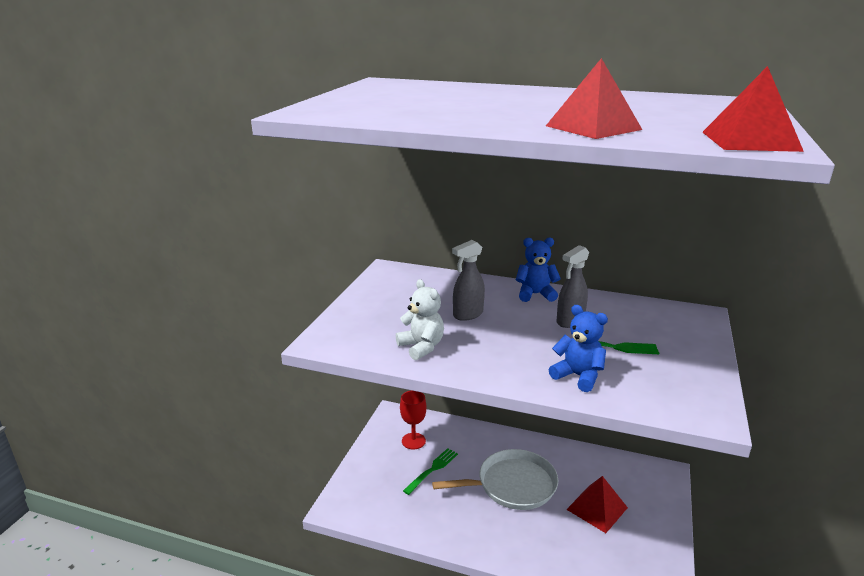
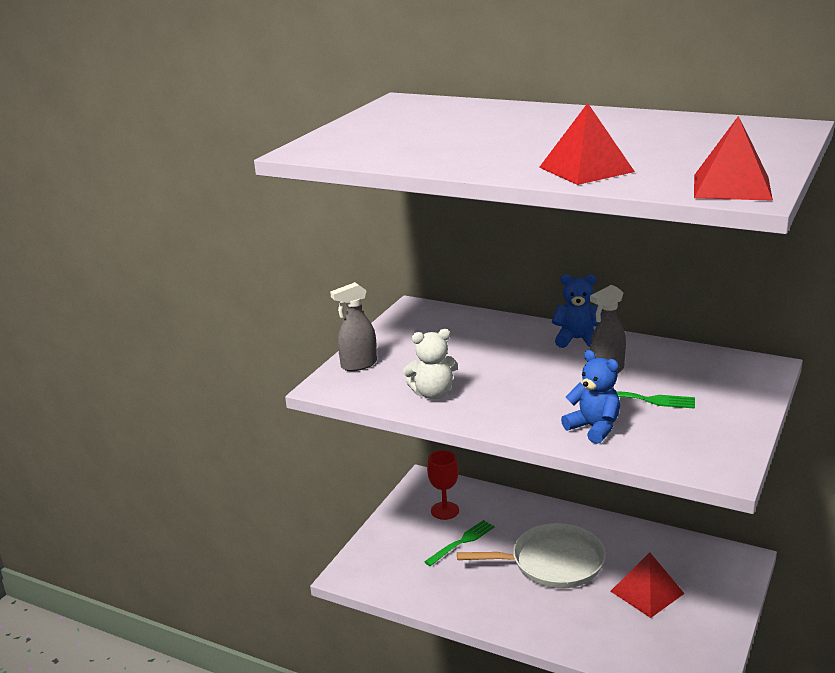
camera: 10 degrees right, 0 degrees up
white teddy bear [396,279,444,360] -> white teddy bear turned 105 degrees clockwise [403,329,458,399]
grey spray bottle [452,240,485,321] -> grey spray bottle moved to [330,282,377,371]

